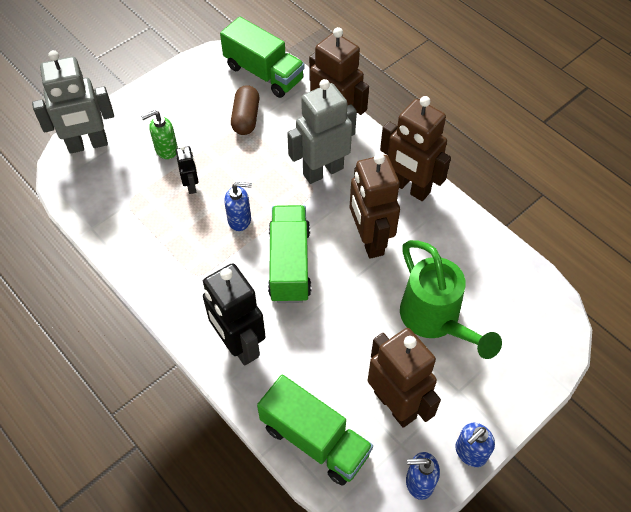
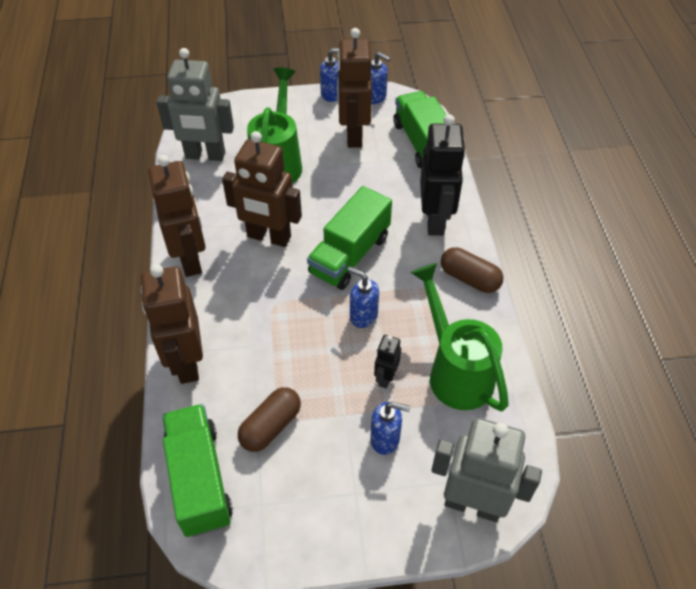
camera: 145 degrees left, 5 degrees down
green soap dispenser [141,110,178,159] -> blue soap dispenser [370,402,410,455]
grey robot [287,79,357,184] -> grey robot moved to [157,48,234,161]
brown robot [350,153,400,259] -> brown robot turned 90 degrees clockwise [222,131,302,247]
none -> green watering can [411,263,509,411]
none -> brown capsule [441,247,503,293]

